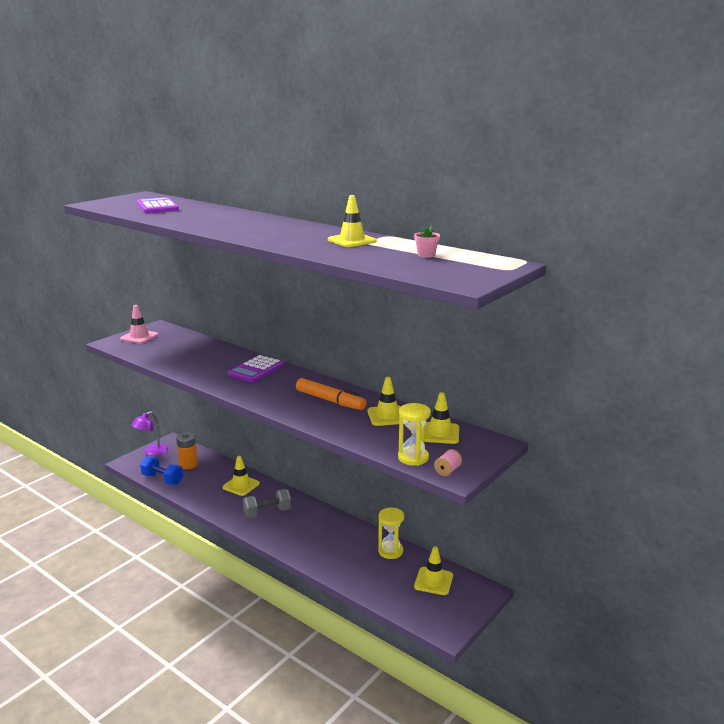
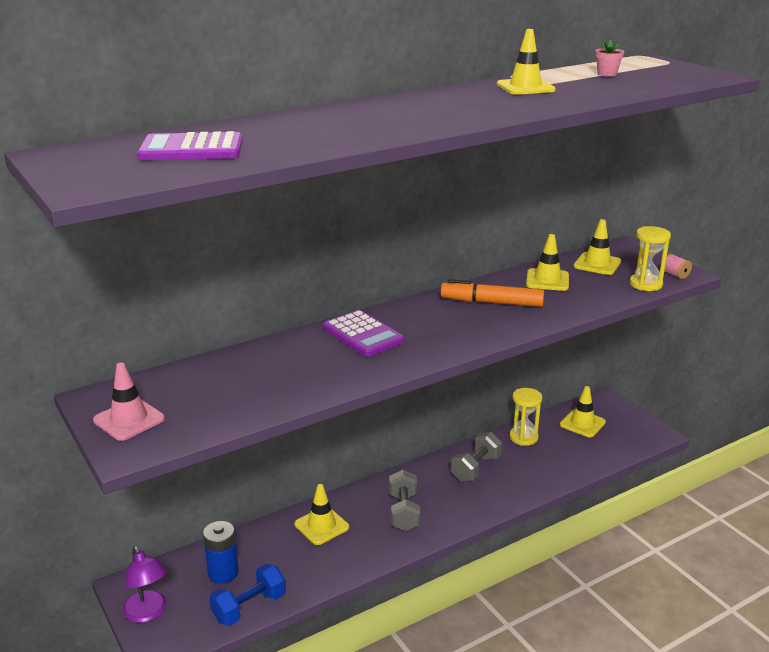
camera: 70 degrees left, 5 degrees up
orange battery [176,432,198,469] -> blue battery [203,521,239,584]
orange marker [296,378,366,410] -> orange marker turned 135 degrees counterclockwise [441,279,544,307]
none -> grey dumbbell [451,432,502,482]

